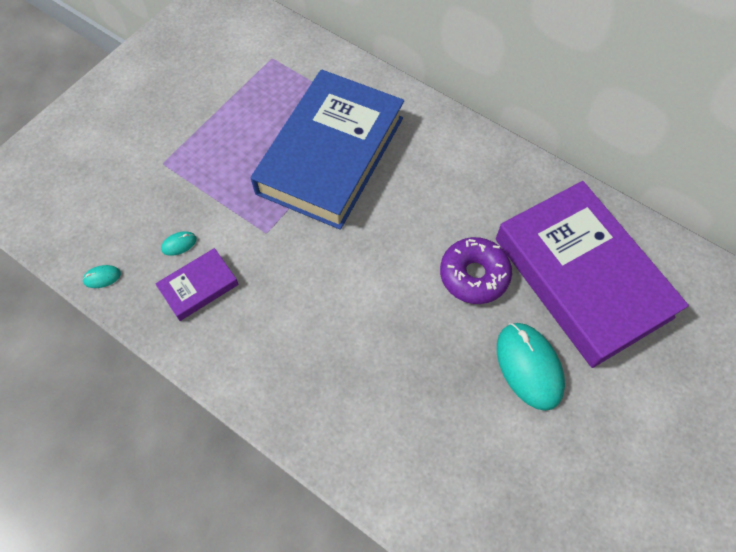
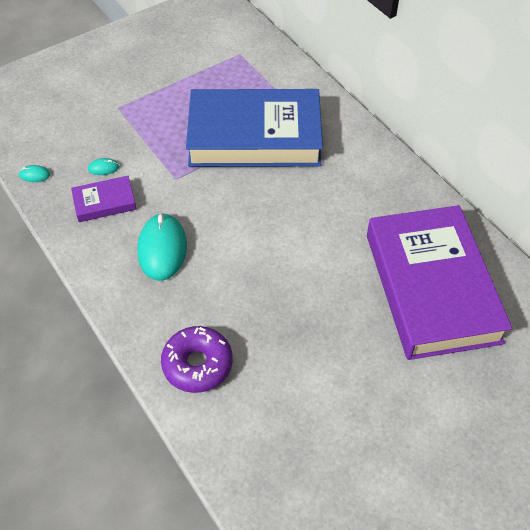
camera: 20 degrees right, 10 degrees down
blue book [251,69,404,230] -> blue book turned 45 degrees clockwise [186,89,323,167]
purple donut [440,237,512,304] -> purple donut moved to [161,326,233,393]
turquoise mouse [497,323,565,411] -> turquoise mouse moved to [137,213,187,281]

